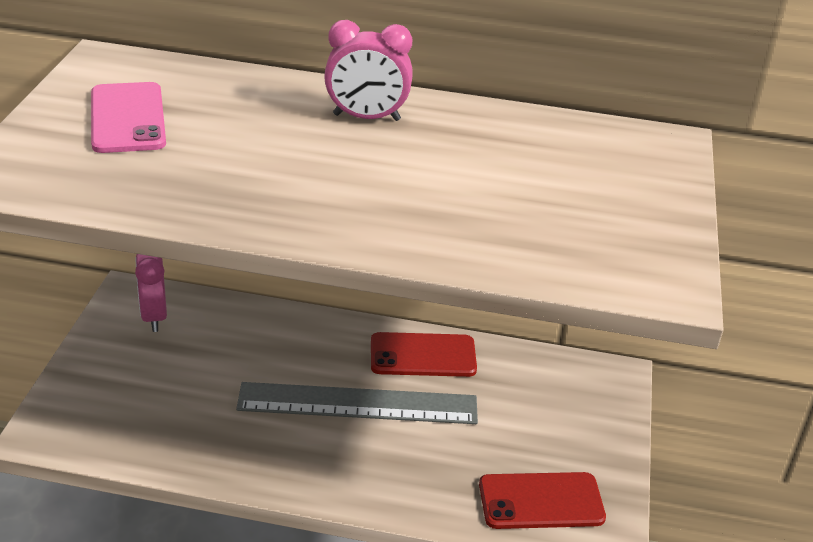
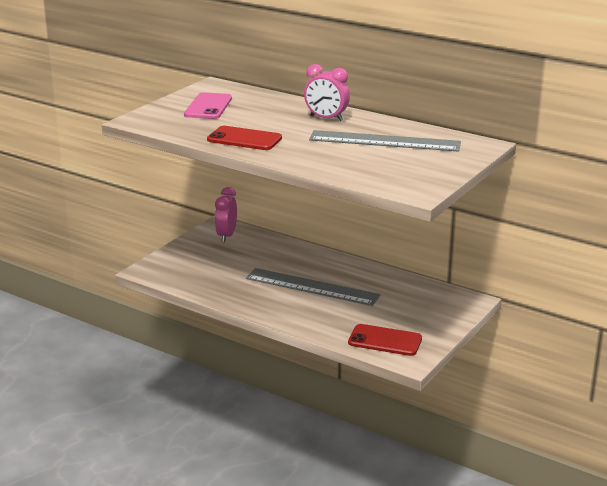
camera: 25 degrees right, 10 degrees down
red phone [371,332,477,377] -> red phone moved to [207,126,282,150]
none -> grey ruler [309,130,461,152]

